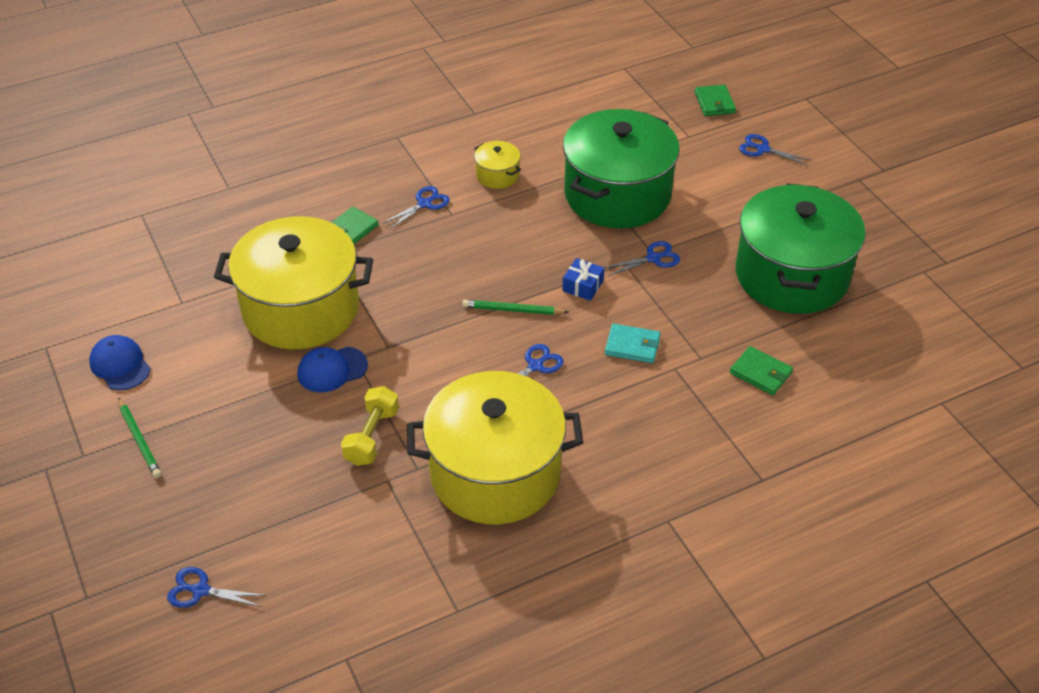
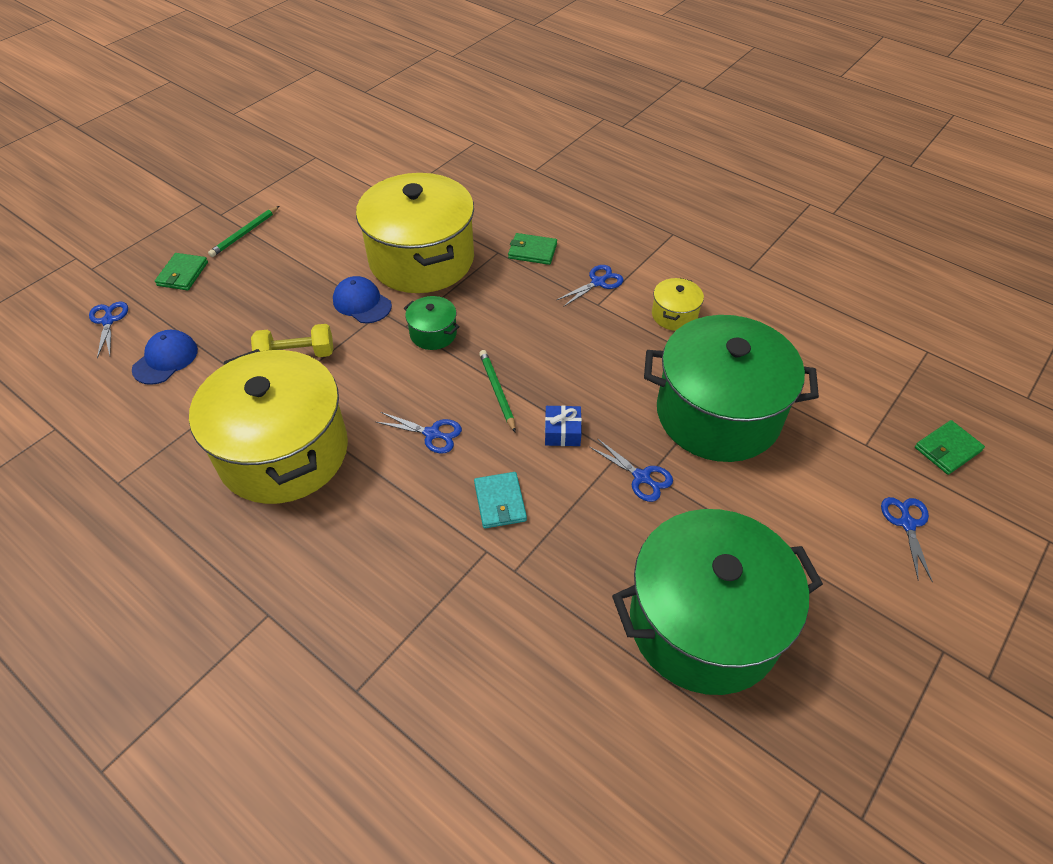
camera: 65 degrees right, 5 degrees up
blue cap [89,335,151,390] -> blue cap moved to [132,330,198,385]
blue scissors [382,186,450,230] -> blue scissors turned 60 degrees counterclockwise [557,265,623,307]
green wallet [730,346,793,395] -> green wallet moved to [155,253,208,290]
none -> green pot [404,296,460,350]

